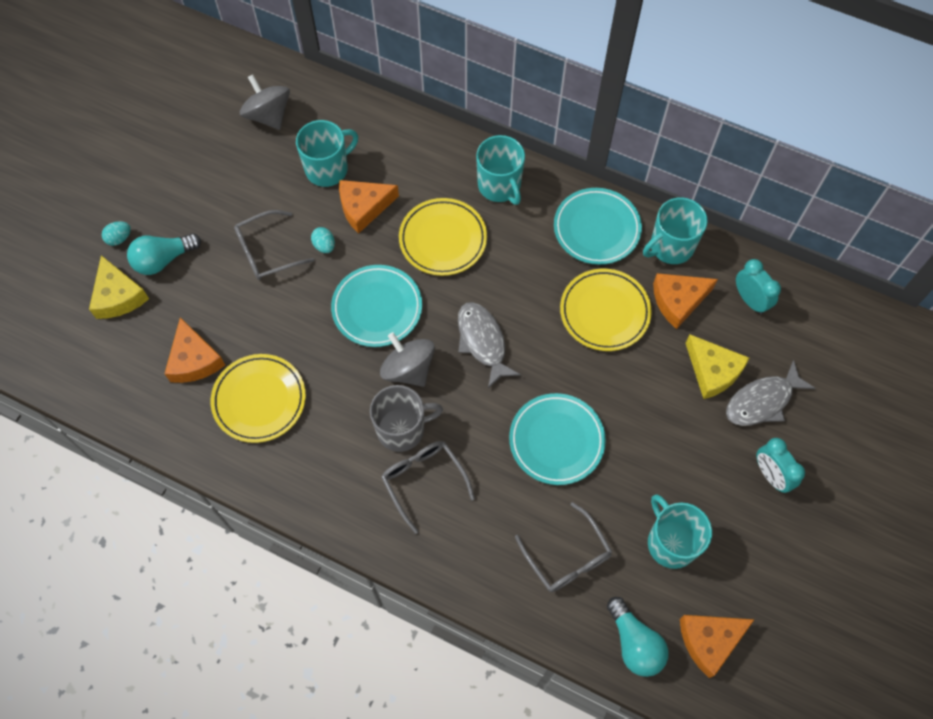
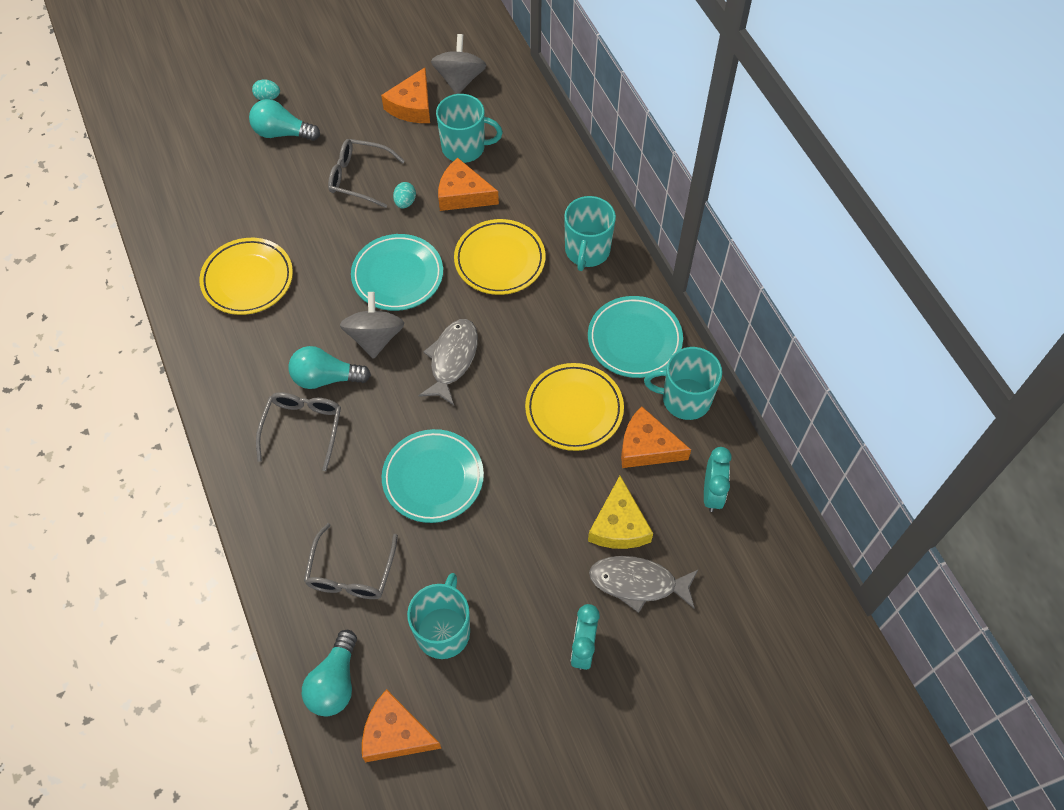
camera: 40 degrees right, 5 degrees down
yellow cheese [89,255,149,319] -> none
orange cheese [164,317,225,383] -> orange cheese moved to [381,67,430,123]
grey mug [370,385,443,452] -> turquoise light bulb [289,346,371,389]

